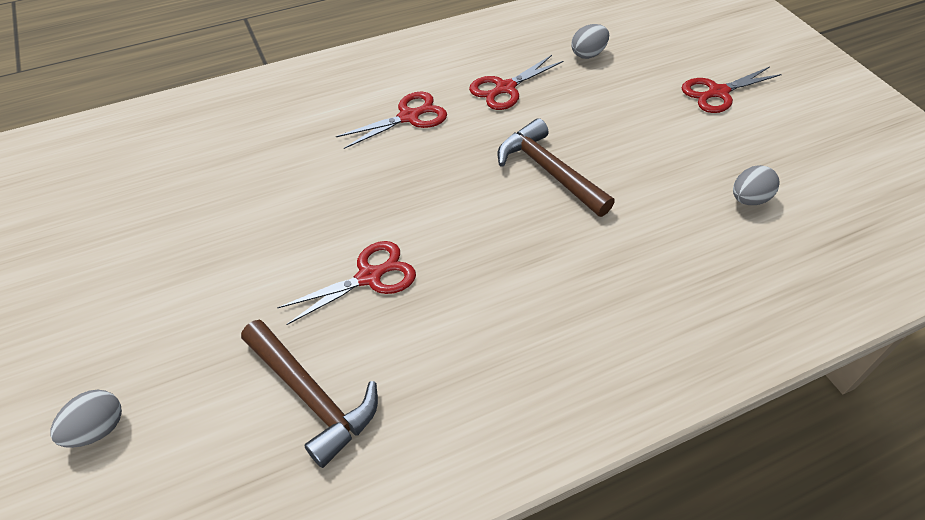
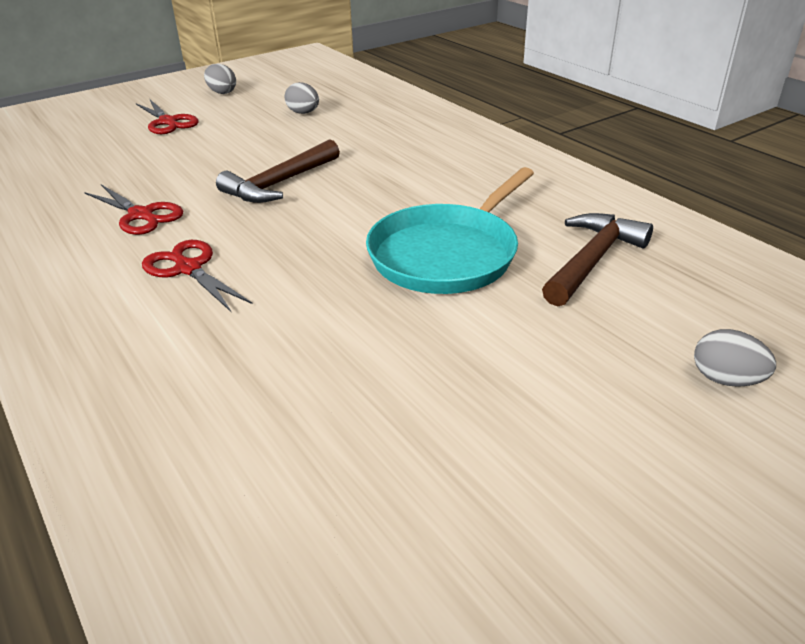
camera: 100 degrees left, 15 degrees down
red scissors [277,241,416,325] -> turquoise pan [366,167,534,294]
grey egg [571,24,609,59] -> grey egg moved to [204,64,236,94]

